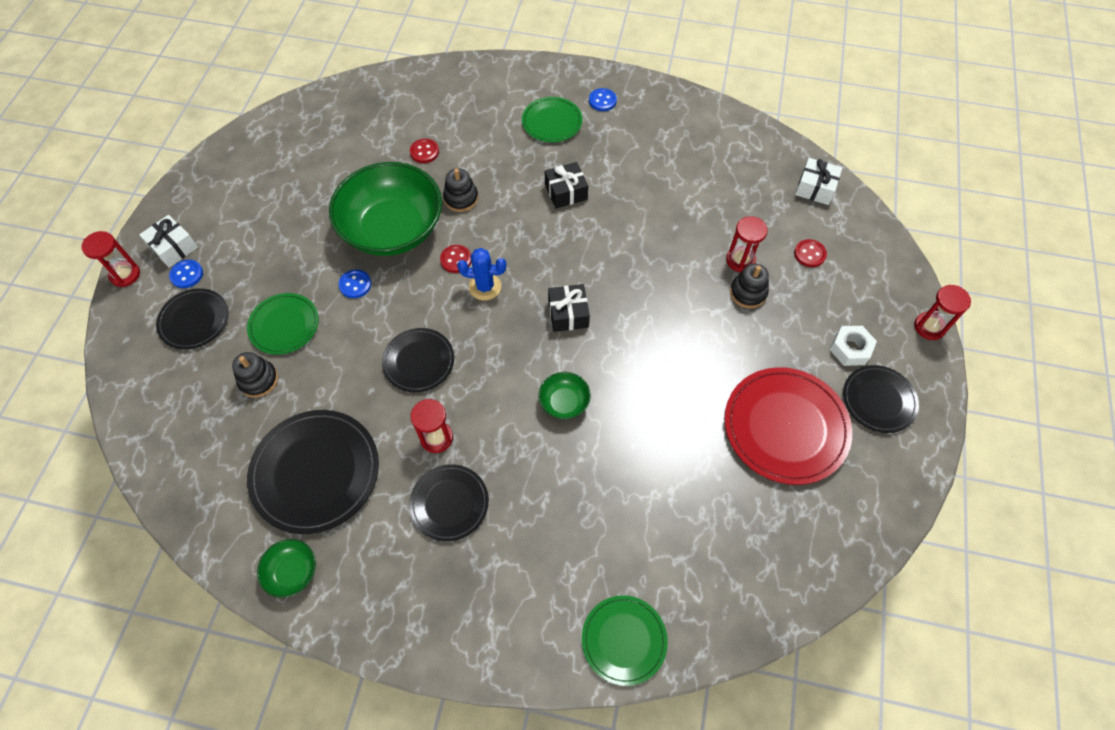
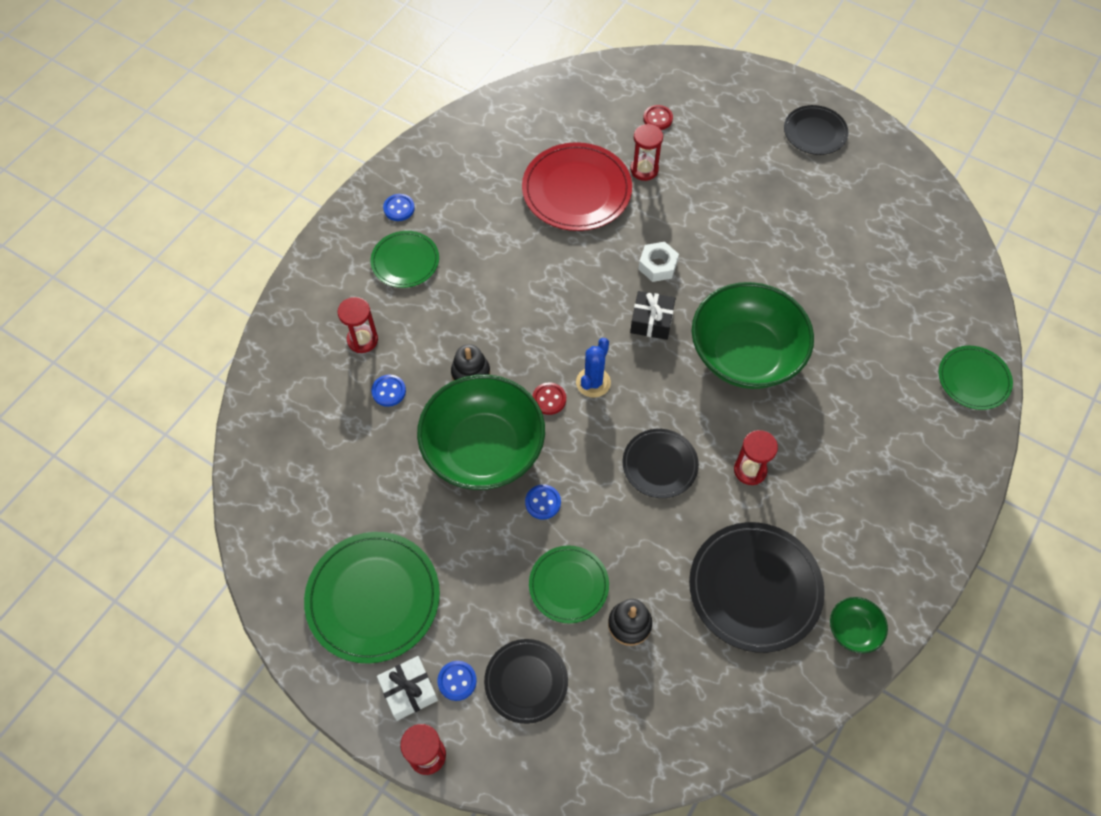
camera: 70 degrees left, 0 degrees up
black plate [409,464,489,542] -> none
red button [410,139,439,163] -> blue button [371,375,406,407]
green bowl [539,372,591,419] -> green bowl [692,282,814,389], size x2.38
black gift [545,162,588,209] -> none
red plate [725,367,852,485] -> red plate moved to [522,142,632,231]
black stacking toy [730,263,769,308] -> none
white gift [795,158,842,205] -> none
white nut [830,326,877,366] -> white nut moved to [638,242,679,282]
red hourglass [914,285,971,340] -> red hourglass moved to [338,297,378,353]
none -> green plate [304,532,440,664]

